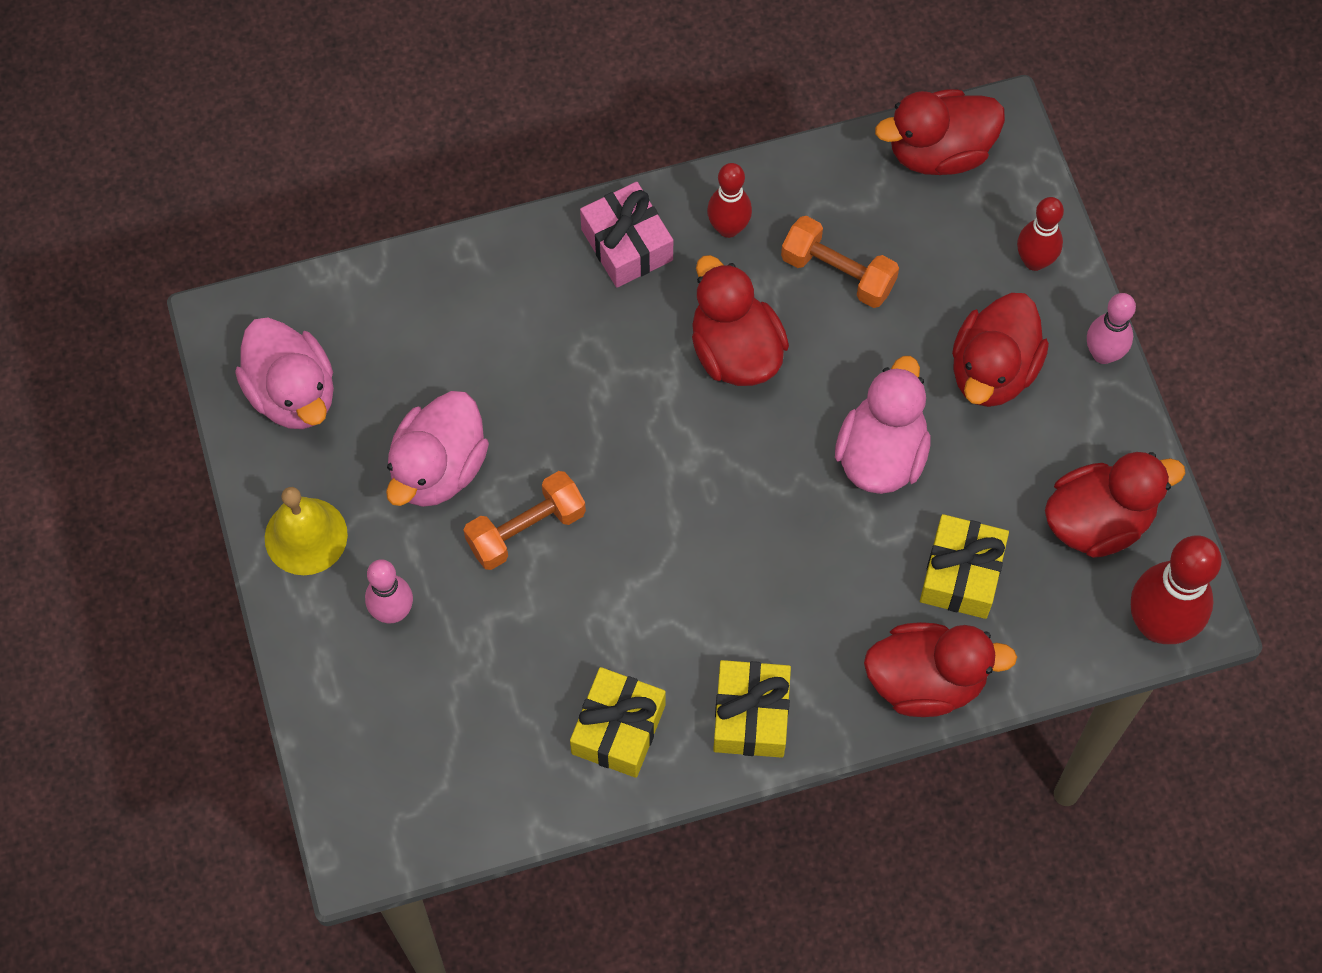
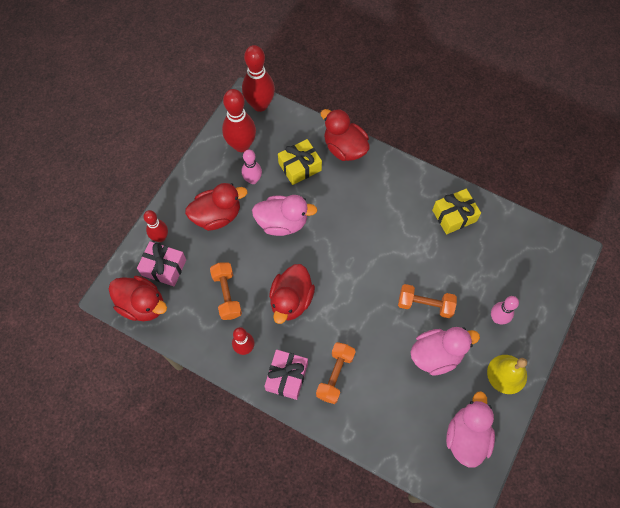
camera: 135 degrees left, 0 degrees up
yellow gift [713,660,791,758] -> none
pink duck [835,356,931,494] -> pink duck turned 150 degrees counterclockwise [252,195,317,236]
red duck [1045,452,1185,558] -> red bowling pin [222,89,256,152]
pink bowling pin [1087,293,1136,364] -> pink bowling pin moved to [242,150,262,184]
none -> pink gift [137,241,186,287]
none -> orange dumbbell [316,342,356,404]

